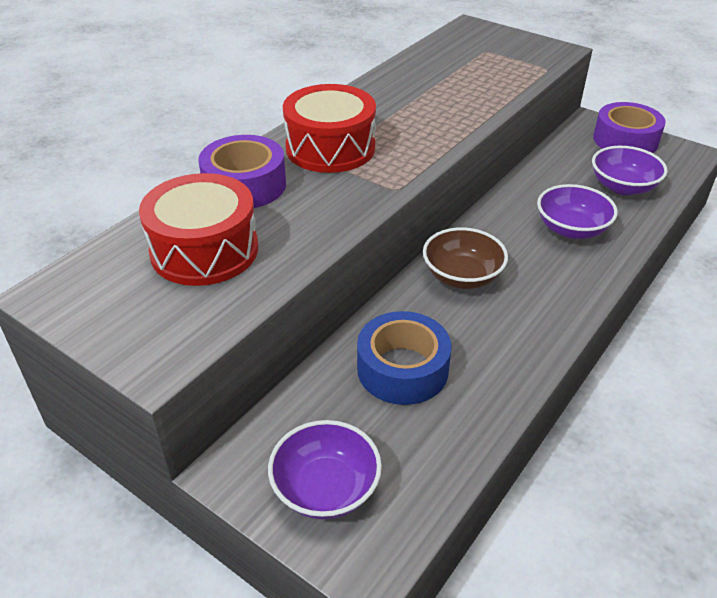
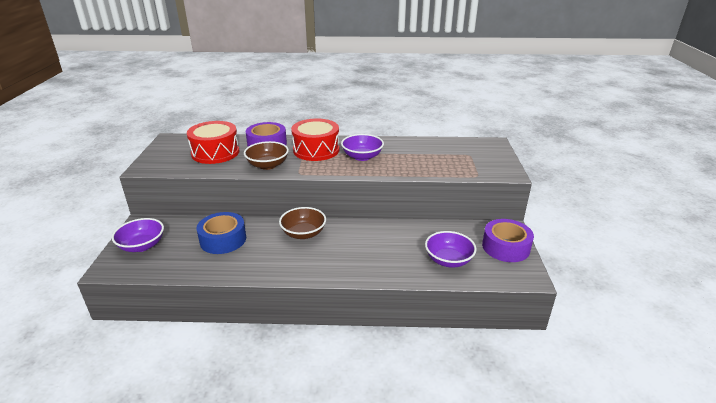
camera: 55 degrees right, 10 degrees down
purple bowl [537,184,618,239] -> purple bowl moved to [341,134,384,161]
none -> brown bowl [244,141,289,170]

